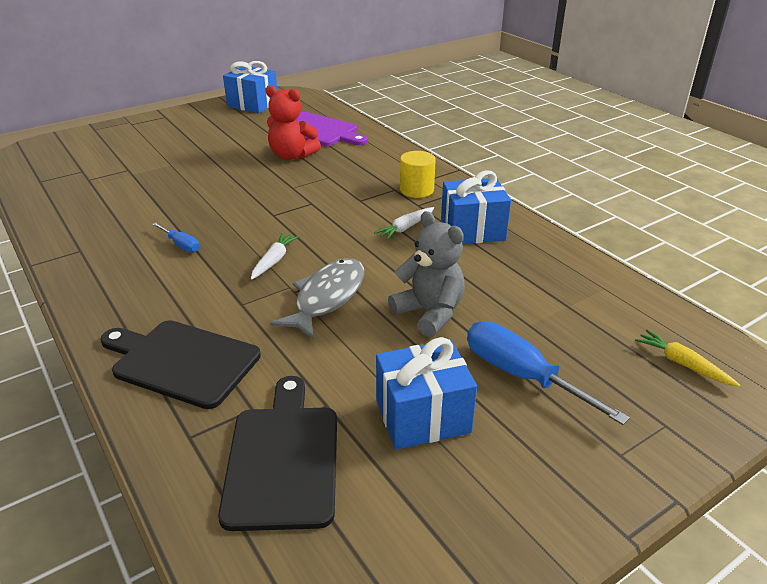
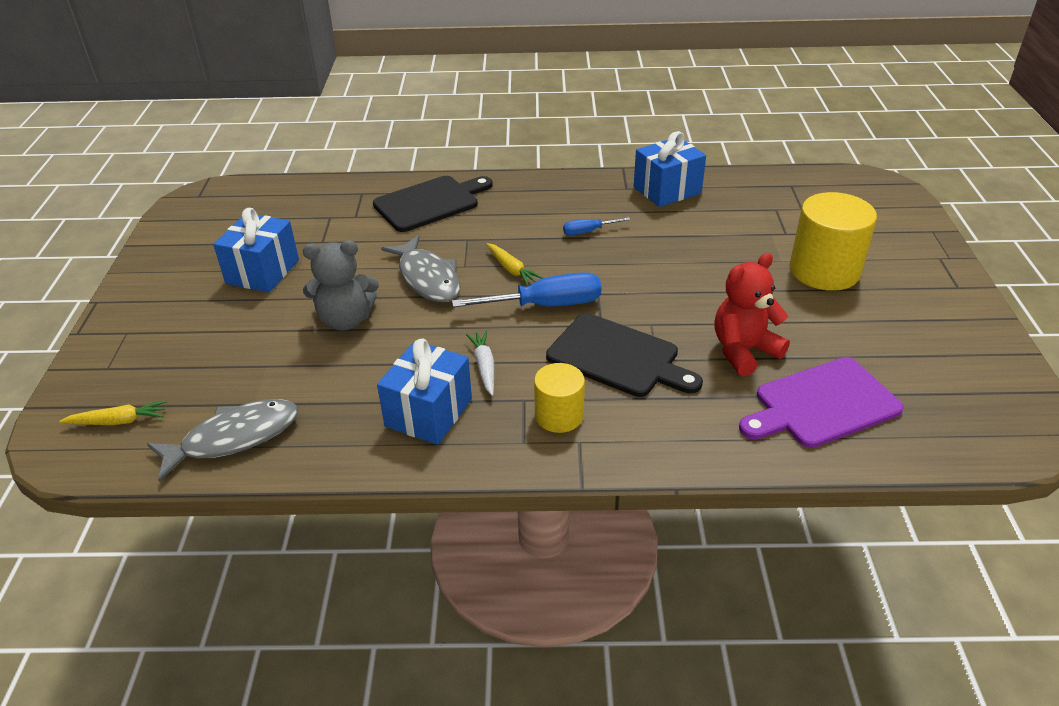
camera: 125 degrees right, 5 degrees up
black cutting board [218,376,337,531] -> black cutting board moved to [546,313,703,397]
blue gift [223,61,277,113] -> blue gift moved to [634,131,706,207]
white carrot [251,233,299,280] -> yellow carrot [486,243,543,286]
blue screwdriver [467,321,630,425] -> blue screwdriver moved to [452,272,601,307]
none -> grey fish [147,399,298,482]
none -> yellow cylinder [789,192,877,291]

